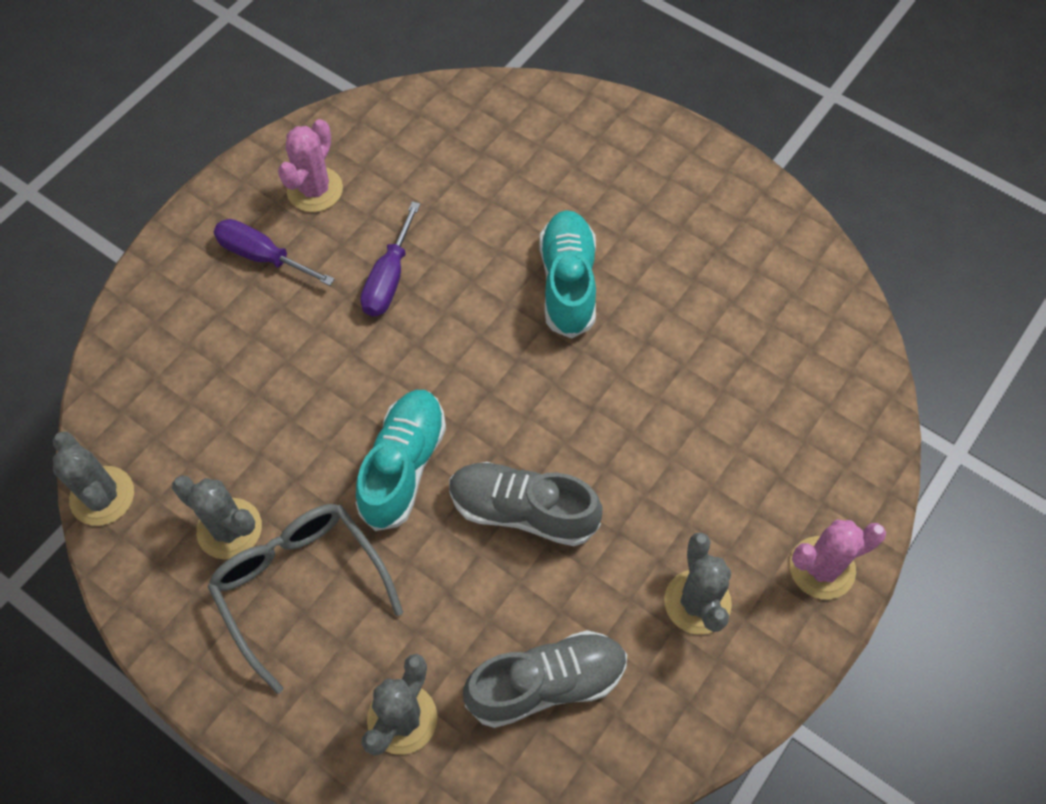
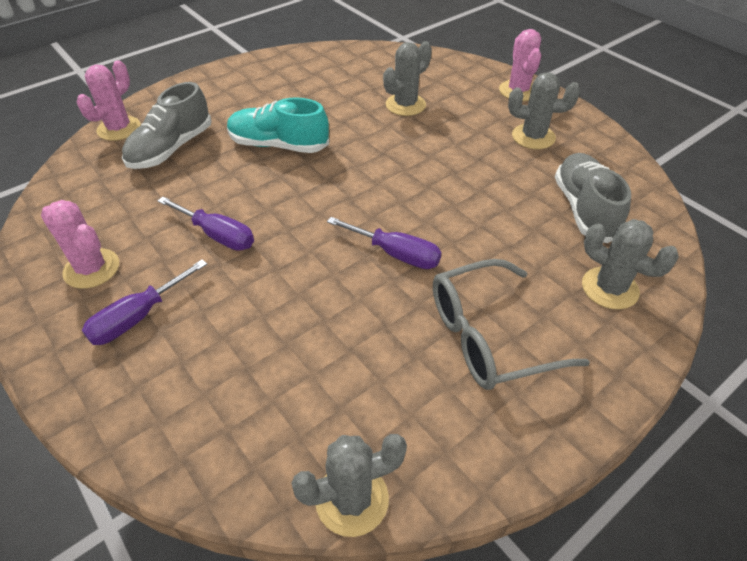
camera: 75 degrees left, 15 degrees down
grey cactus [172,475,262,560] -> grey cactus moved to [383,41,432,116]
turquoise shoe [356,390,446,531] -> purple screwdriver [327,217,442,269]
grey shoe [449,462,602,546] -> grey shoe moved to [122,82,212,169]
none -> pink cactus [77,60,141,141]

